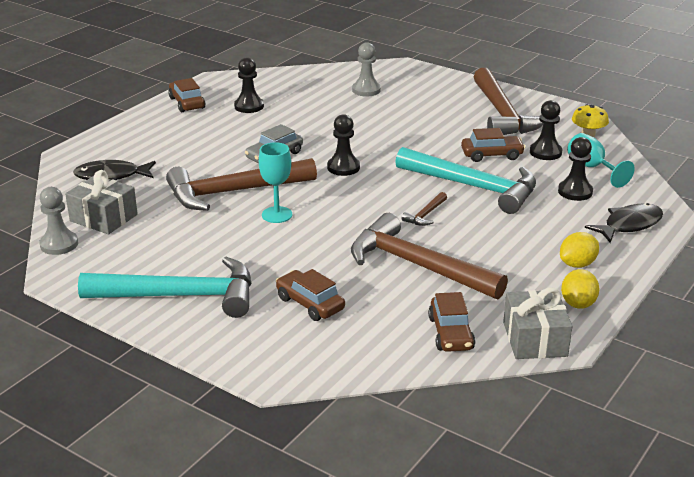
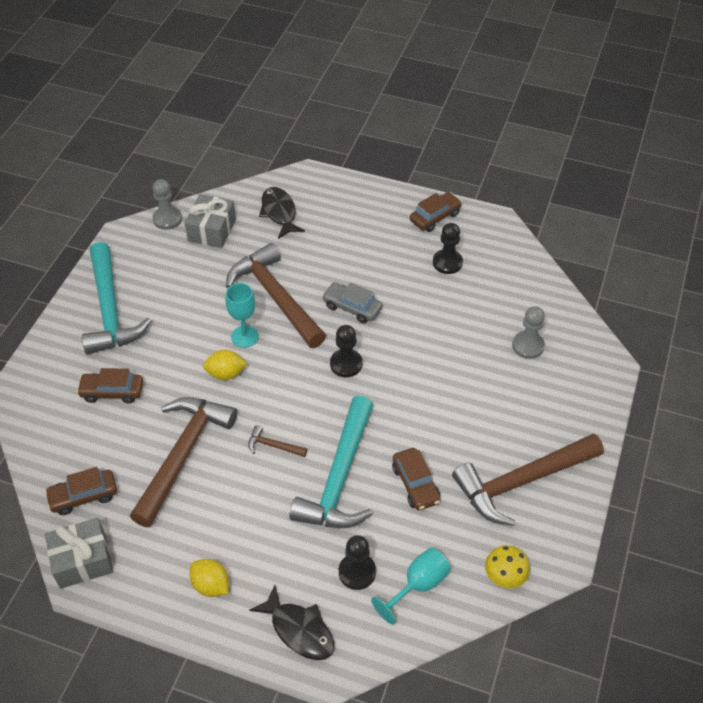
camera: 75 degrees right, 20 degrees up
brown car [276,269,345,321] -> brown car turned 120 degrees counterclockwise [77,368,143,404]
black pawn [530,100,562,160] -> none
yellow lemon [561,269,600,309] -> yellow lemon moved to [203,350,247,380]

